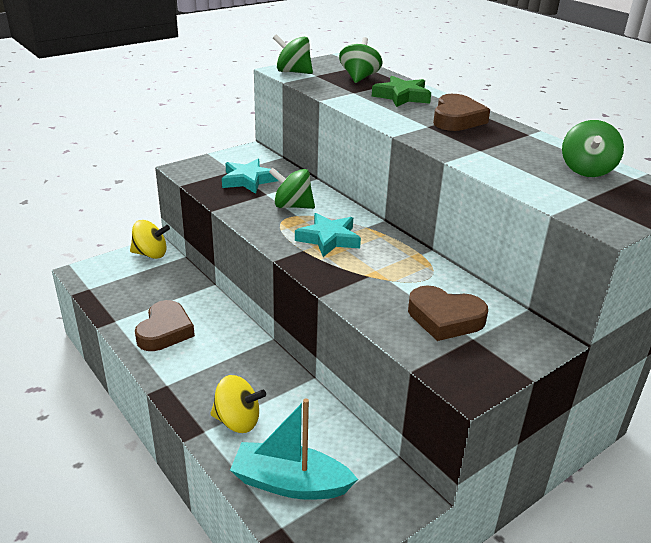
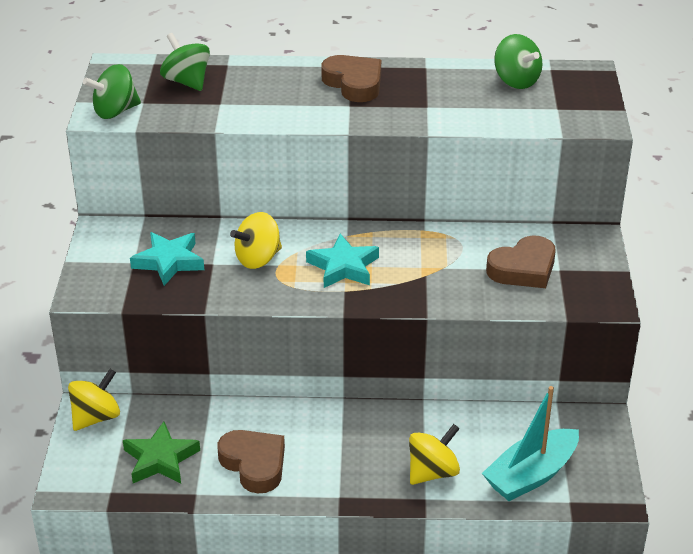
camera: 50 degrees left, 5 degrees up
green spinning top [269,168,315,209] -> yellow spinning top [230,212,282,269]
green star [372,76,431,107] -> green star moved to [123,422,200,484]

